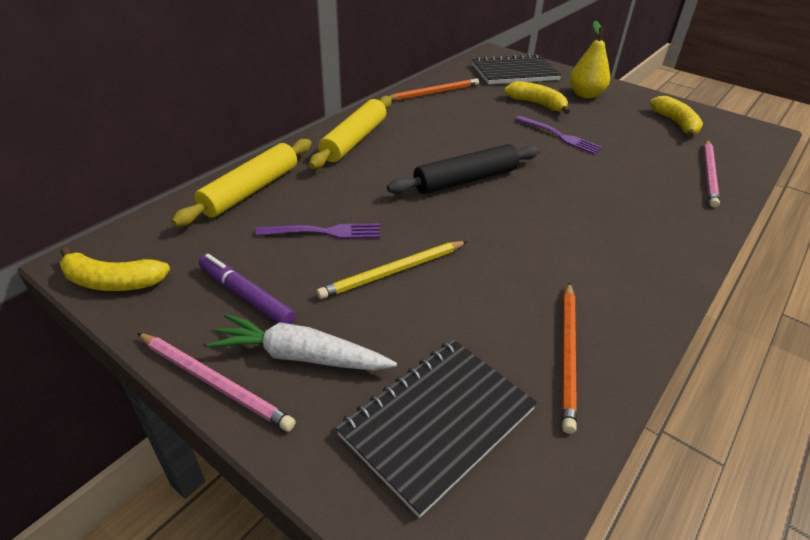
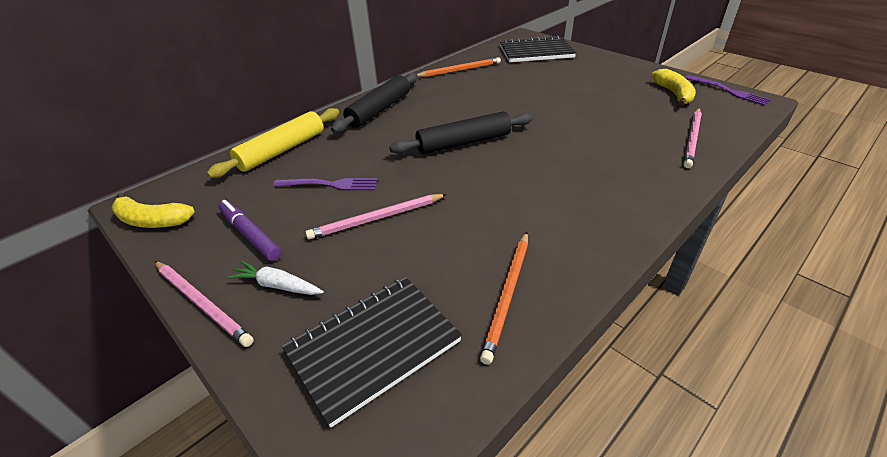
camera: 10 degrees right, 0 degrees up
white carrot [207,314,397,370] -> white carrot [227,261,324,295], size x0.66
yellow rolling pin [309,96,392,169] -> black rolling pin [331,73,418,133]
yellow pencil [317,241,467,299] -> pink pencil [305,194,447,239]
yellow banana [504,81,570,114] -> none
purple fork [515,116,602,154] -> purple fork moved to [685,75,771,105]
yellow pear [570,21,610,98] -> none

